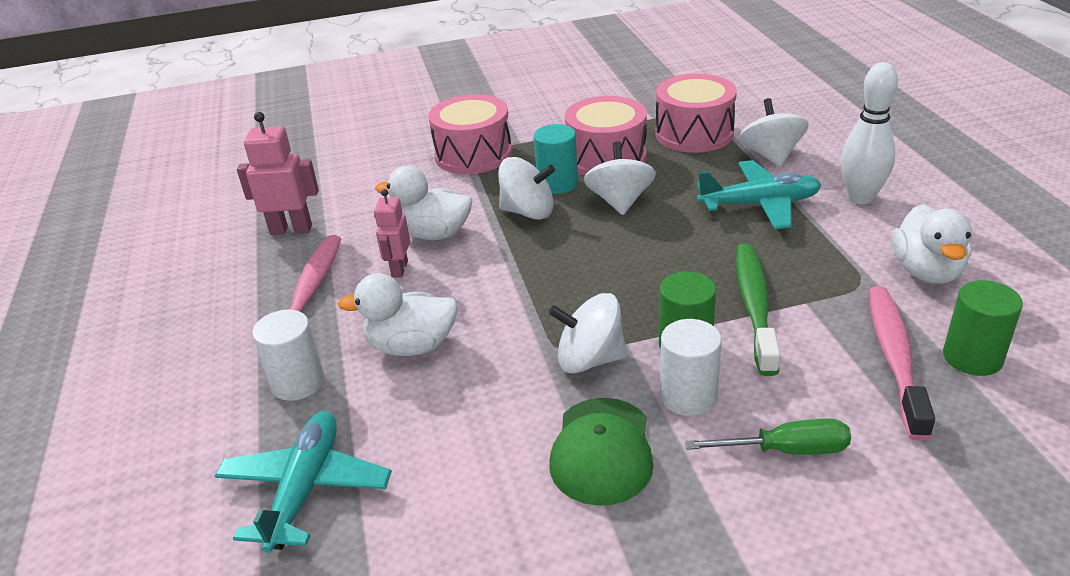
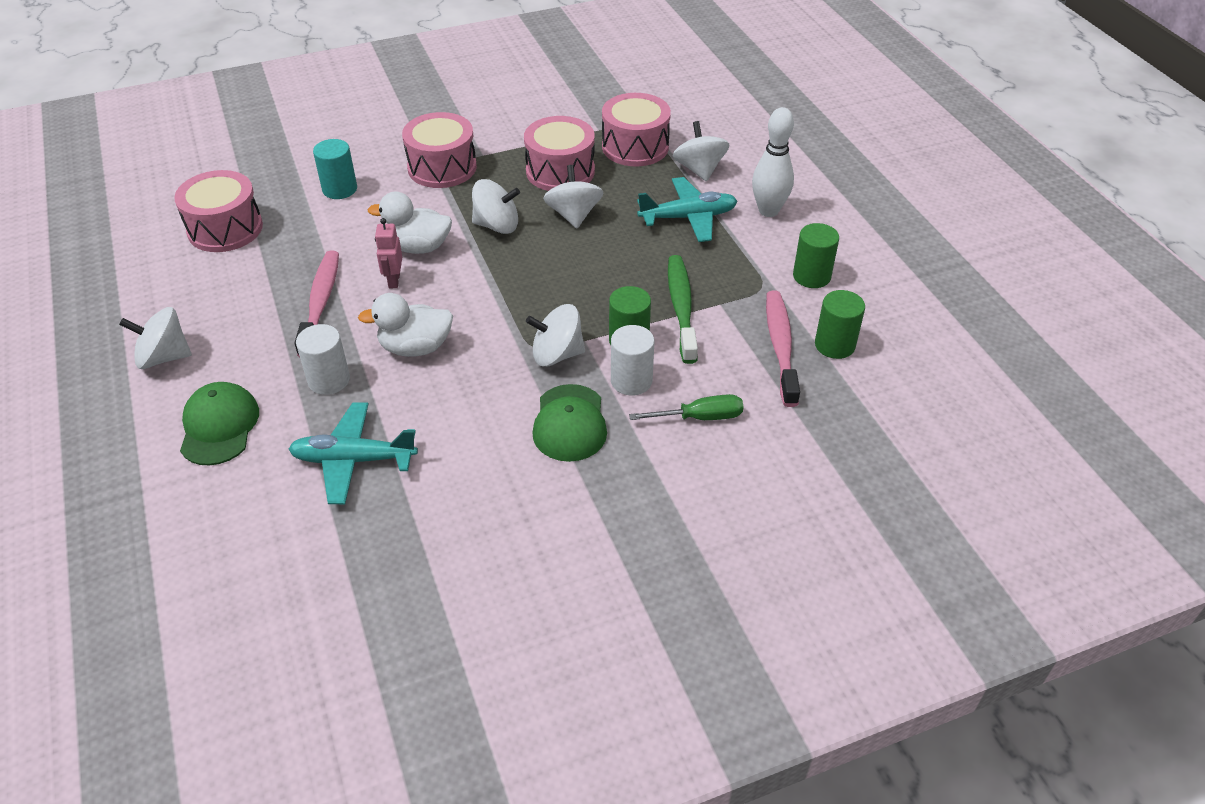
camera: 10 degrees left, 10 degrees up
turquoise plane [215,411,392,553] -> turquoise plane turned 90 degrees counterclockwise [289,402,418,504]
pink robot [237,112,319,235] -> none
turquoise cylinder [534,124,578,194] -> turquoise cylinder moved to [313,139,357,199]
white duck [892,204,972,284] -> green cylinder [793,223,839,288]
none -> white spinning top [119,307,192,369]
none -> pink drum [174,170,263,252]
none -> green cap [180,382,259,466]

